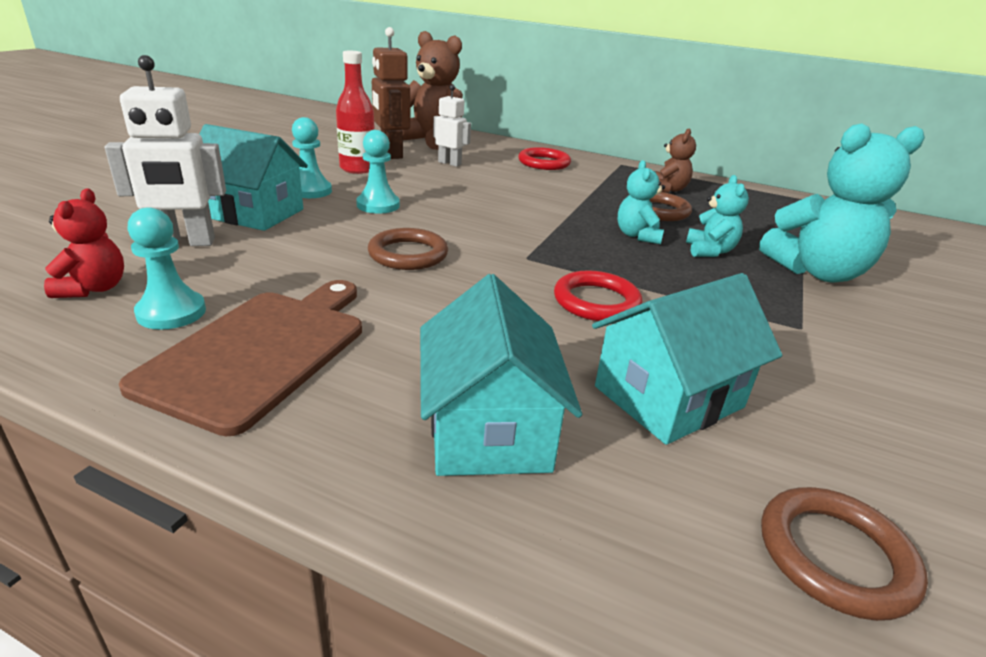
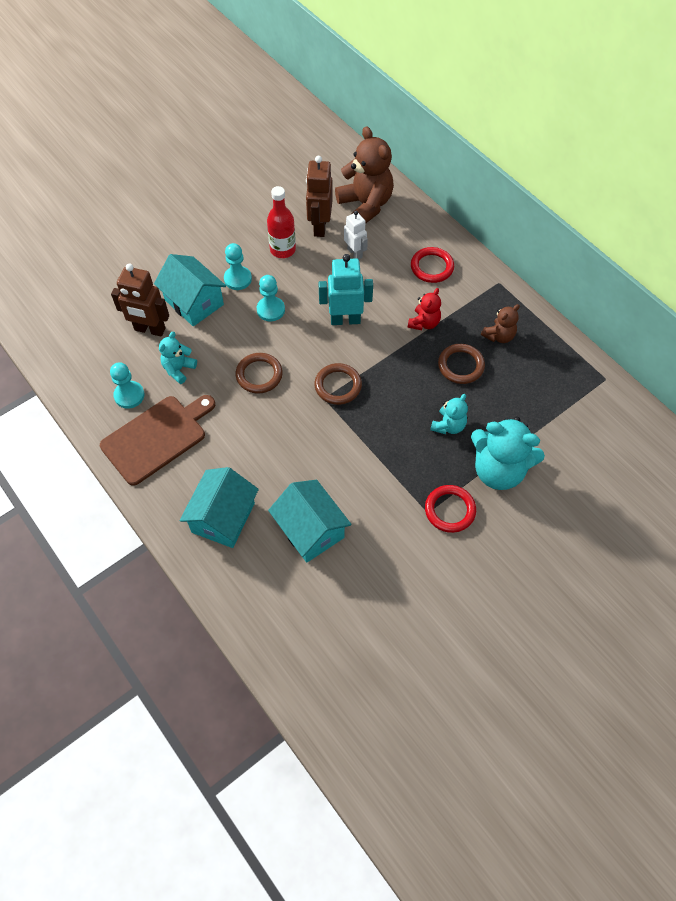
camera: 30 degrees right, 30 degrees up
red teddy bear [44,189,124,298] -> red teddy bear moved to [408,288,441,330]
white robot [105,55,226,246] -> brown robot [111,264,169,337]
red ring [554,270,643,321] -> red ring moved to [425,485,476,533]
turquoise house [592,273,783,445] -> turquoise house turned 60 degrees clockwise [268,480,352,563]
turquoise teddy bear [617,160,665,244] -> turquoise teddy bear moved to [159,332,197,384]
brown ring [761,487,928,621] -> brown ring moved to [314,363,362,405]
none -> turquoise robot [319,254,373,325]

